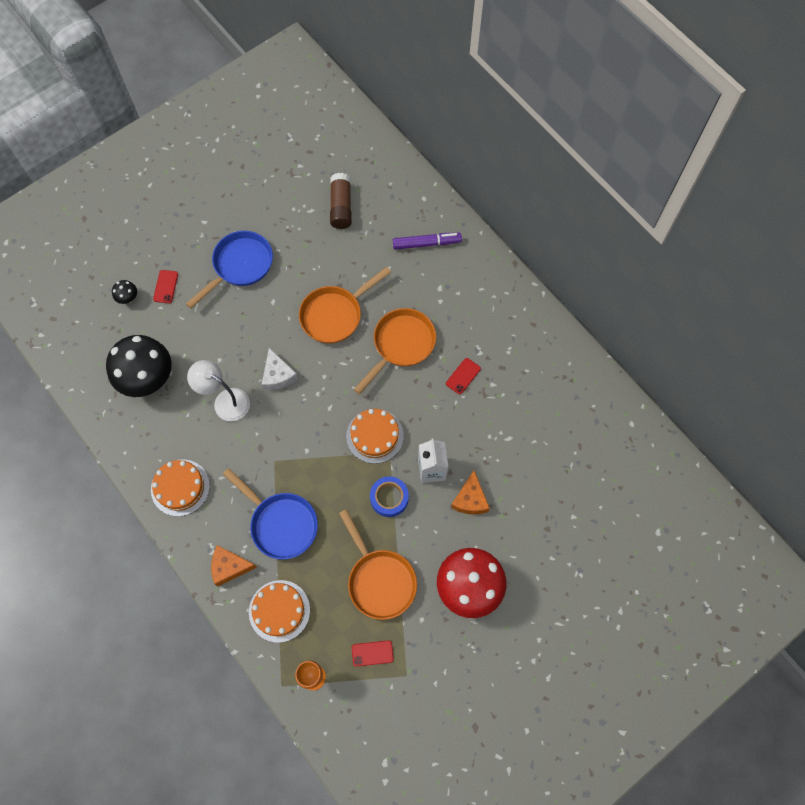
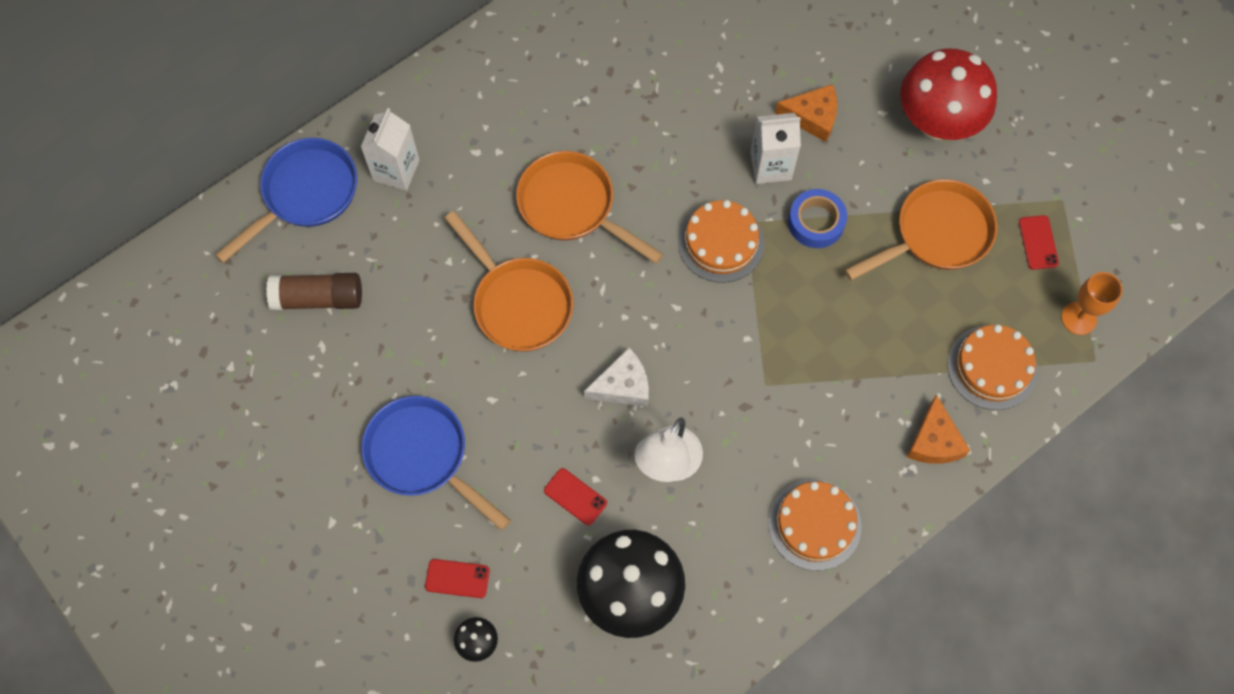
camera: 90 degrees left, 0 degrees up
blue pan [223,468,318,560] -> blue pan moved to [215,138,357,263]
purple marker [393,233,462,250] -> white carton [361,108,420,191]
red phone [446,358,481,394] -> red phone moved to [544,468,607,526]

